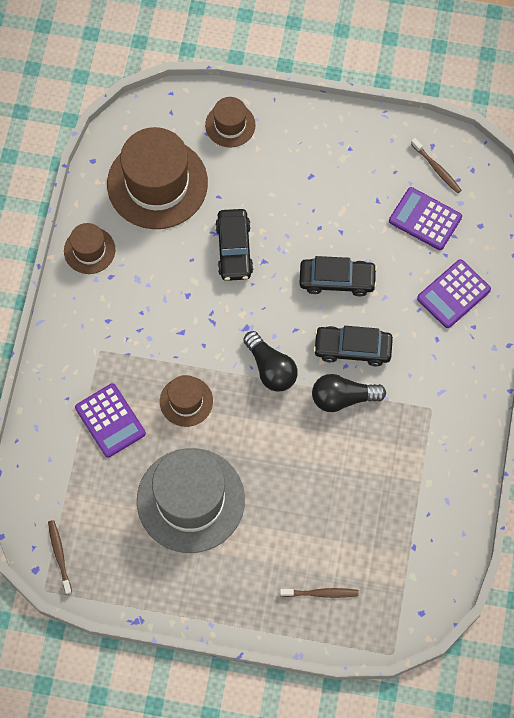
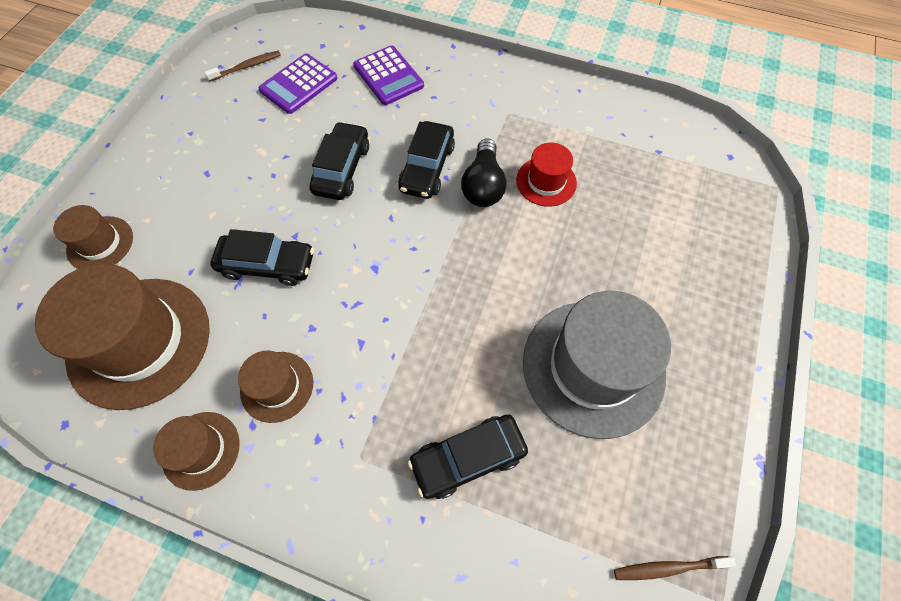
camera: 80 degrees left, 5 degrees down
purple calculator [75,383,146,458] -> black car [408,415,528,499]
brown hat [160,375,213,427] -> brown hat moved to [238,351,313,423]
black light bulb [243,331,297,392] -> none
brown toothbrush [280,588,359,598] -> none
none -> red hat [516,143,577,207]

